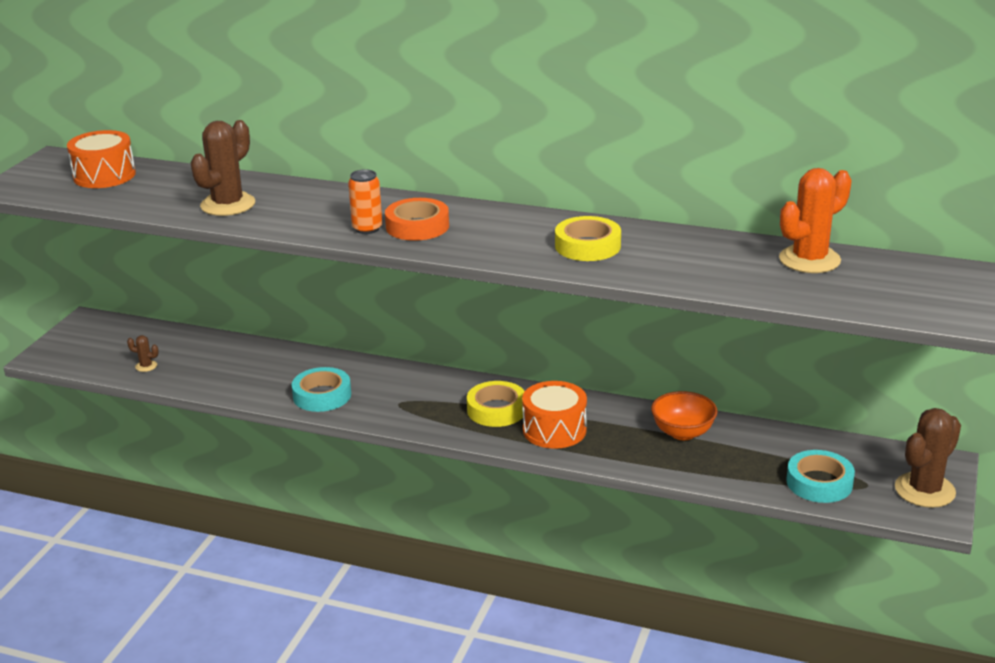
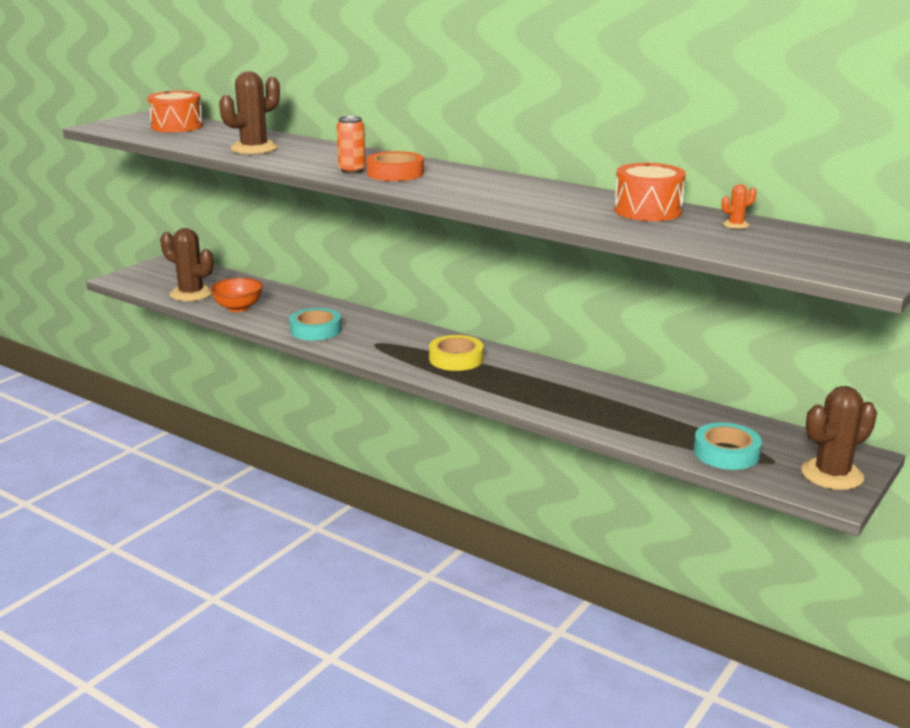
camera: 15 degrees right, 5 degrees down
brown cactus [127,335,159,372] -> brown cactus [160,228,213,301], size x2.30
orange drum [522,381,587,449] -> orange drum moved to [614,163,686,221]
yellow tape [555,216,621,261] -> none
orange bowl [651,391,718,440] -> orange bowl moved to [210,278,263,312]
orange cactus [779,168,852,273] -> orange cactus [721,184,757,229], size x0.43

